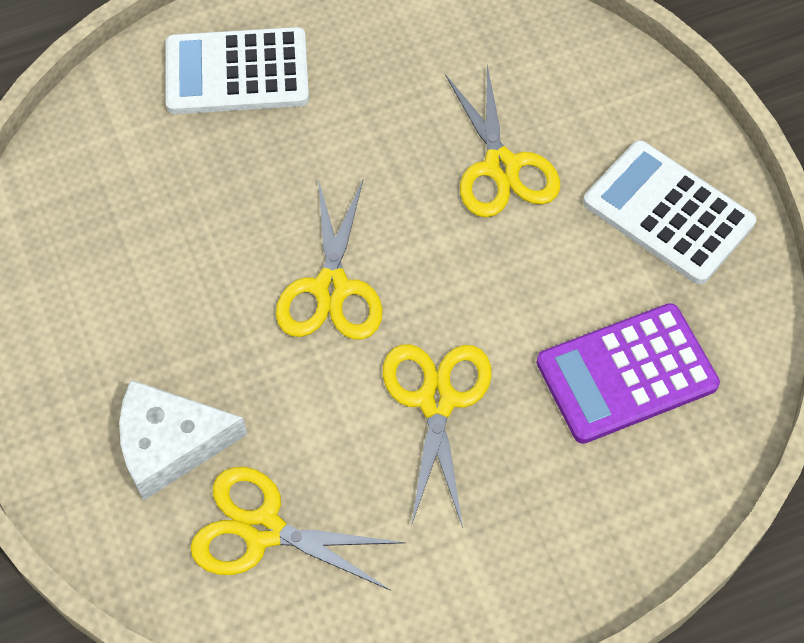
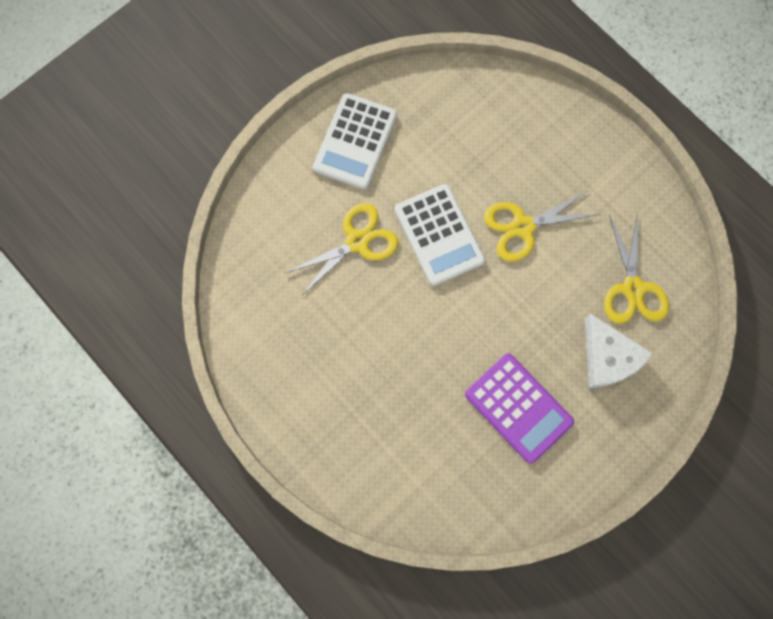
camera: 110 degrees left, 15 degrees up
white calculator [166,27,309,114] -> white calculator moved to [395,184,485,286]
yellow scissors [276,179,383,340] -> none
purple calculator [536,303,720,444] -> purple calculator moved to [465,353,574,464]

